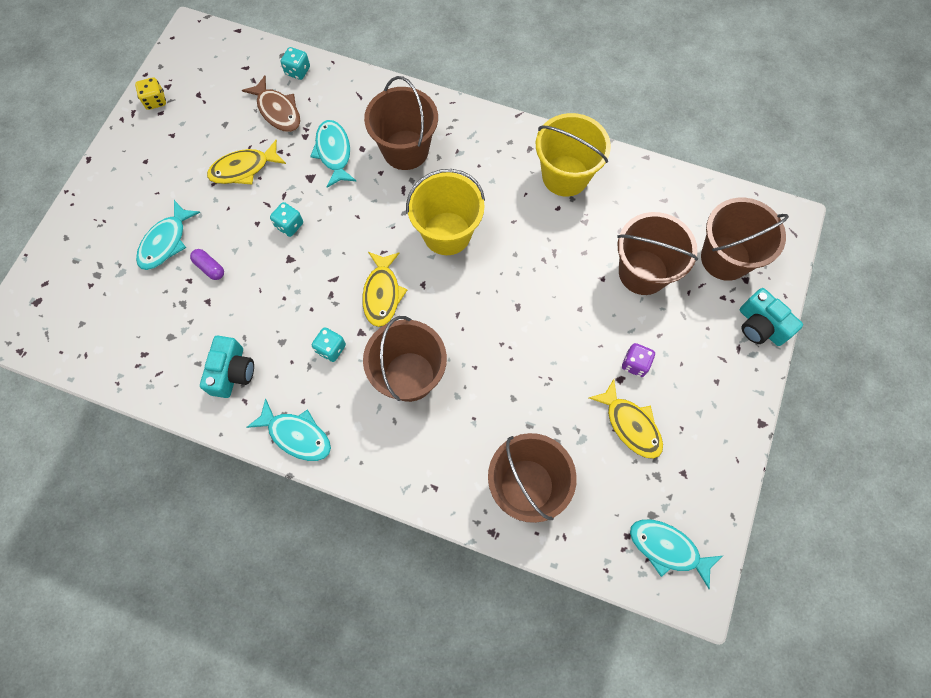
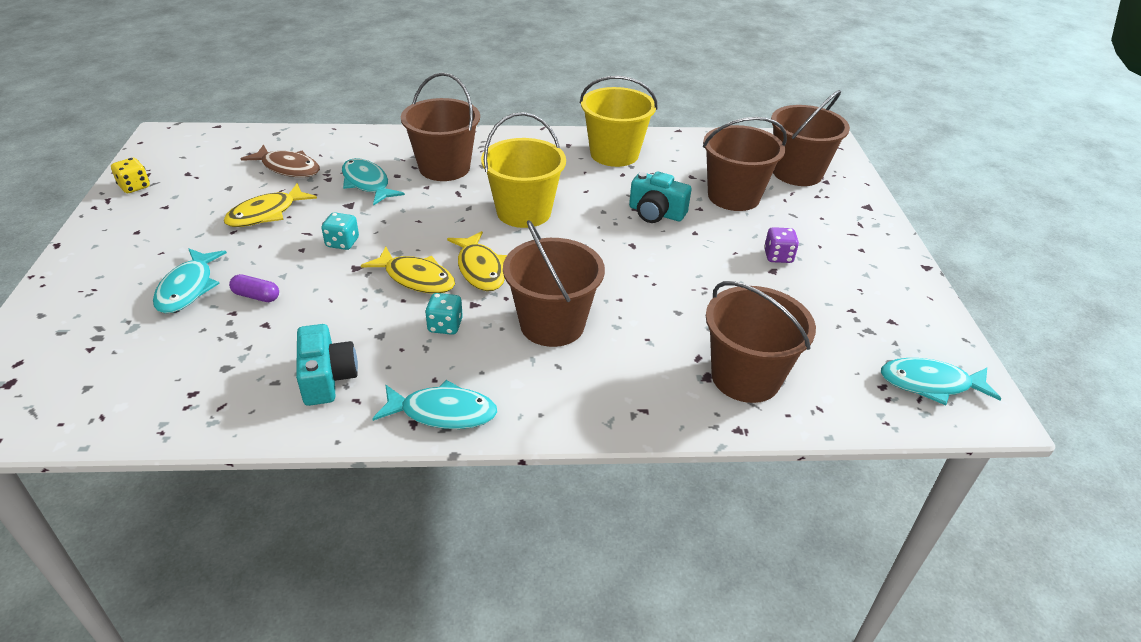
camera: 25 degrees left, 30 degrees down
turquoise dice [281,47,310,80] -> none
yellow fish [589,379,663,459] -> yellow fish moved to [361,247,455,294]
turquoise camera [740,288,803,346] -> turquoise camera moved to [629,172,692,223]

